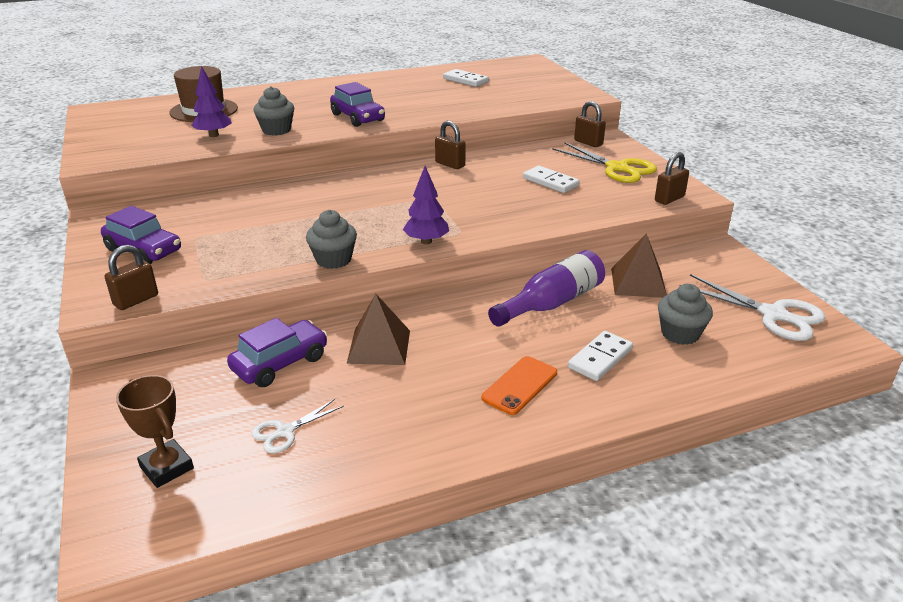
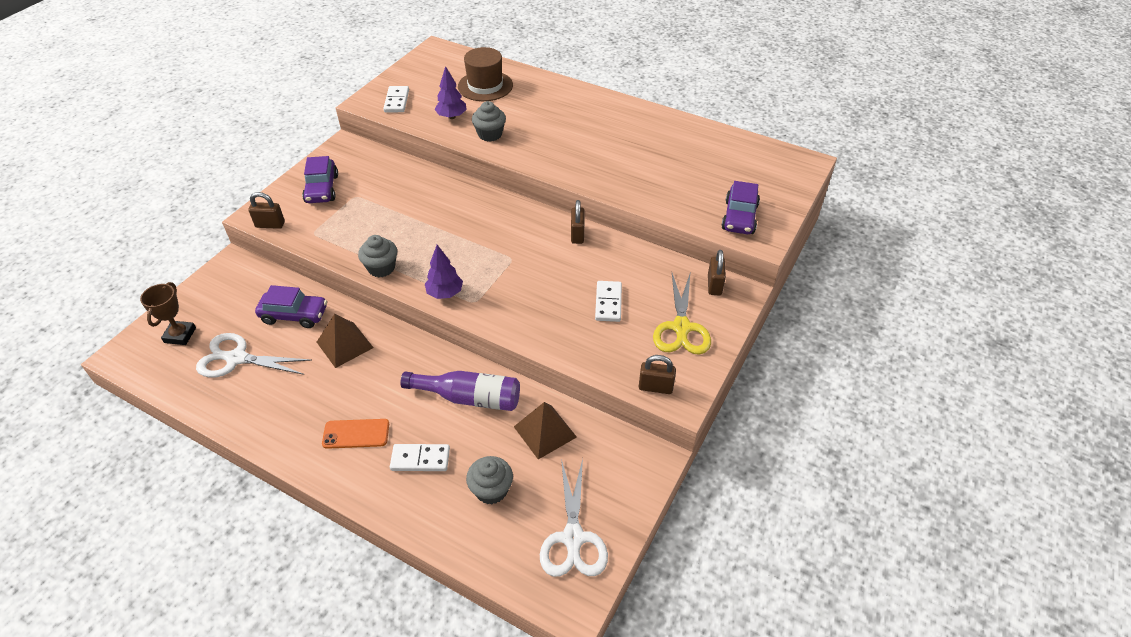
camera: 50 degrees right, 15 degrees up
white scissors [252,399,344,453] -> white scissors [196,333,312,378], size x1.82
purple car [330,82,385,127] -> purple car moved to [722,181,760,234]
white domino [443,69,489,87] -> white domino moved to [383,86,409,112]

